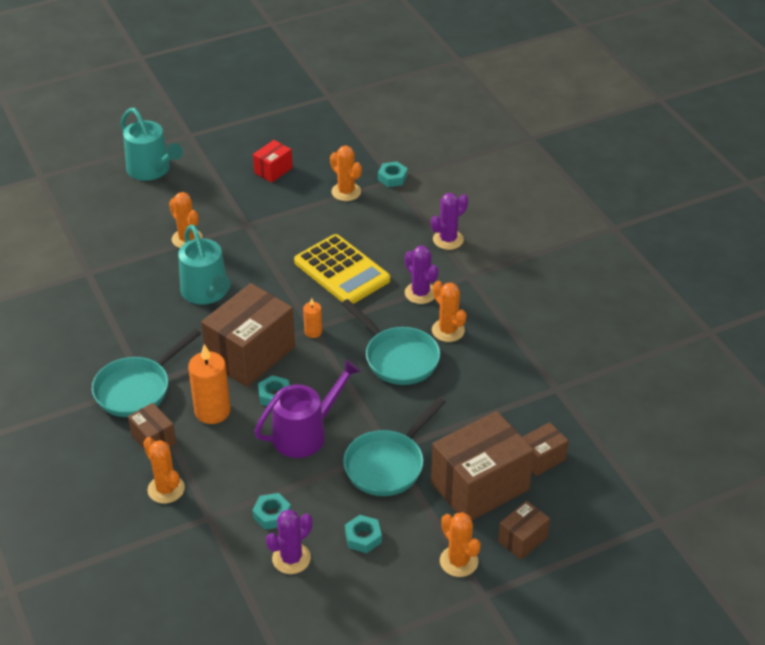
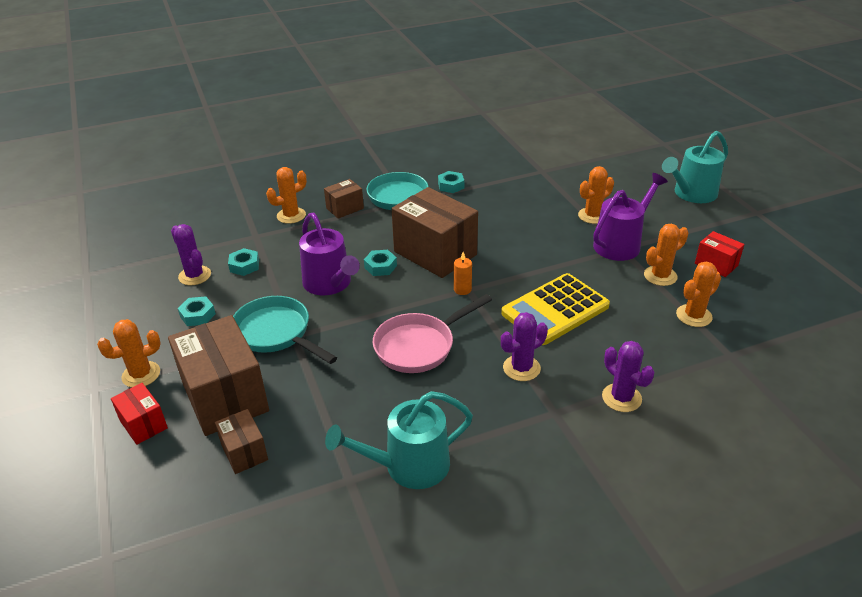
camera: 95 degrees right, 5 degrees down
turquoise watering can [178,224,231,305] -> turquoise watering can moved to [325,391,473,489]
orange candle [188,344,230,424] -> none
turquoise pan [341,299,440,385] -> pink pan [373,294,492,373]
turquoise nut [378,162,407,187] -> turquoise nut moved to [438,171,464,193]
orange cactus [432,281,467,342] -> orange cactus moved to [644,224,689,286]
brown box [498,501,550,560] -> red box [111,383,168,445]
none -> purple watering can [593,173,668,261]

